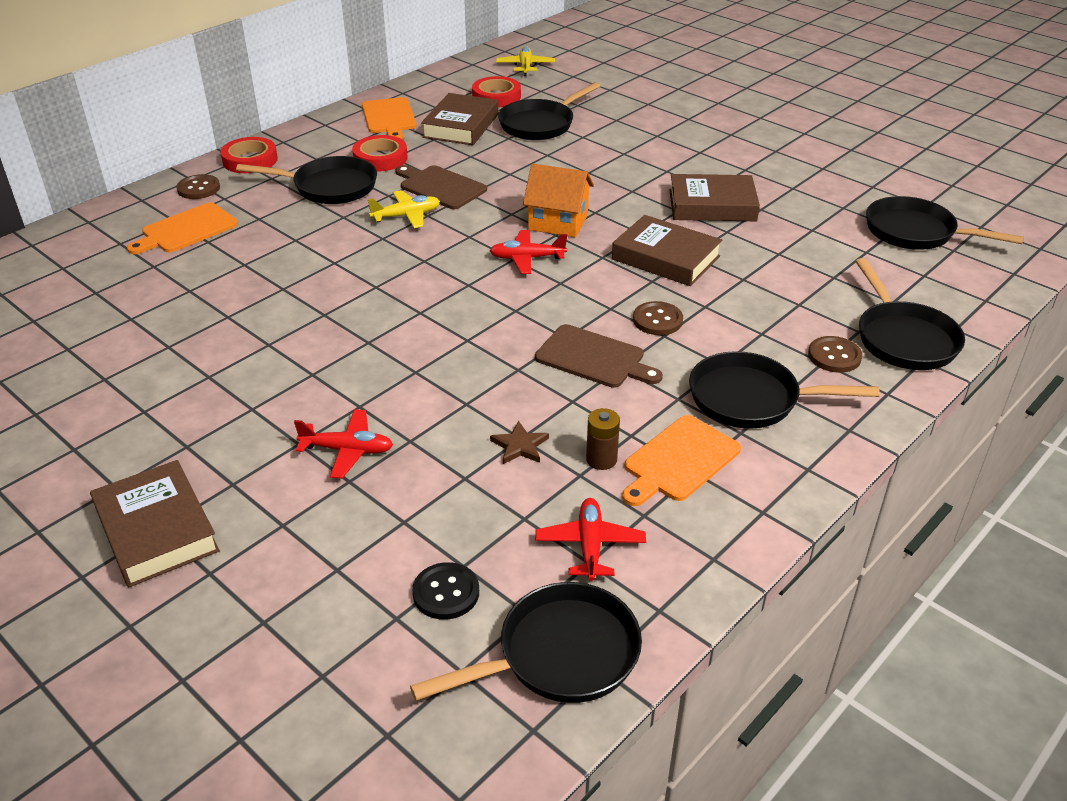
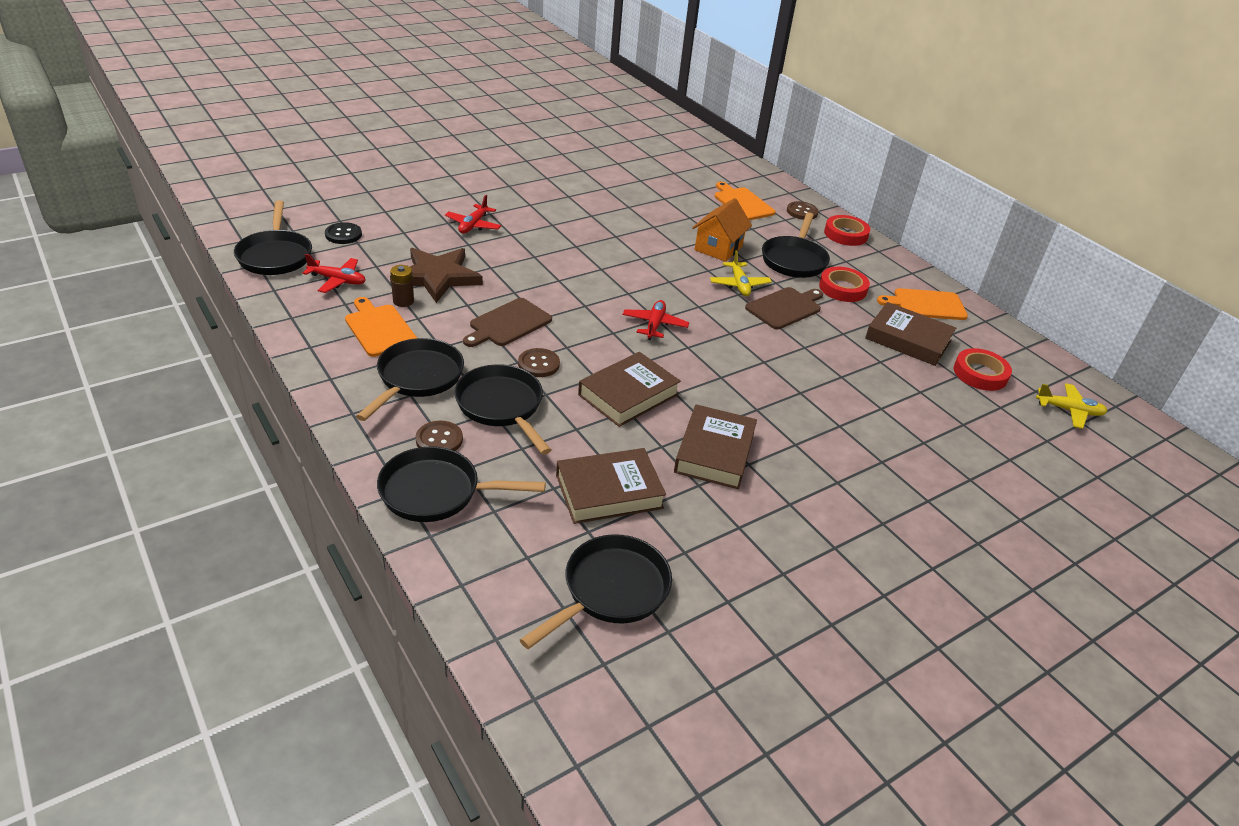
camera: 100 degrees right, 0 degrees up
brown book [90,460,220,587] -> brown book moved to [556,448,666,524]
brown star [490,421,549,464] -> brown star [390,248,483,303], size x2.33
black pan [498,82,600,140] -> black pan moved to [454,364,551,455]
orange house [523,164,594,237] -> orange house moved to [692,198,752,262]

